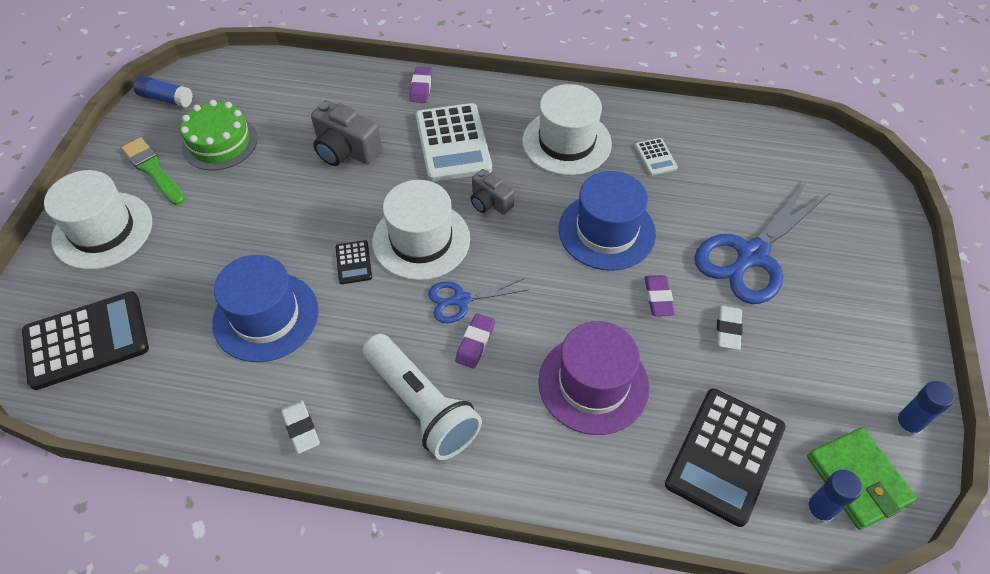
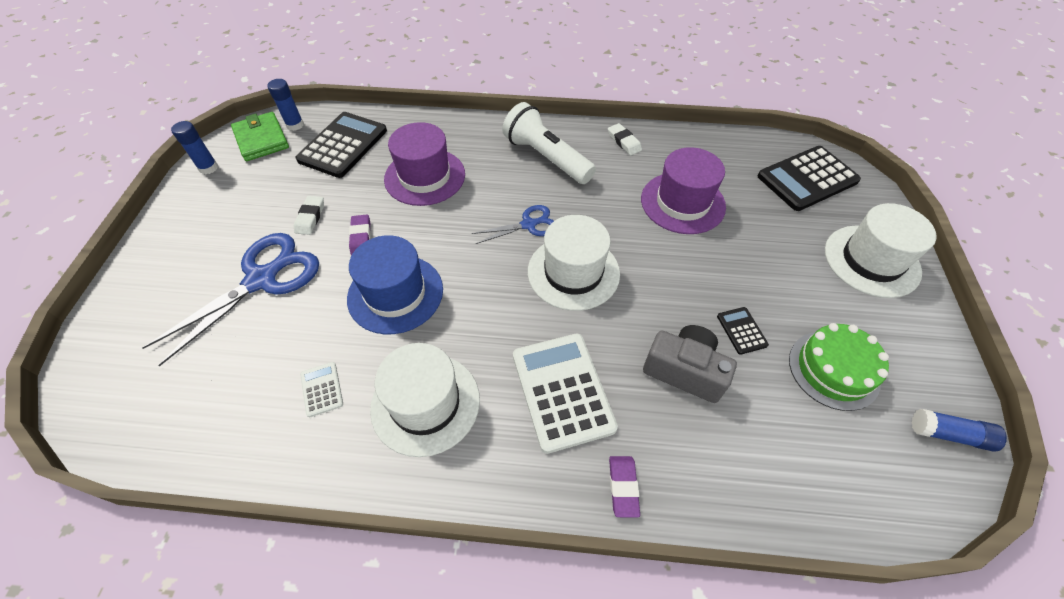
camera: 175 degrees right, 0 degrees up
green brush [121,137,185,205] -> none
blue hat [212,255,319,362] -> purple hat [641,147,726,234]
black calculator [335,240,372,284] -> black calculator moved to [717,307,769,355]
purple eraser [455,313,495,369] -> none
grey camera [471,169,514,215] -> none

